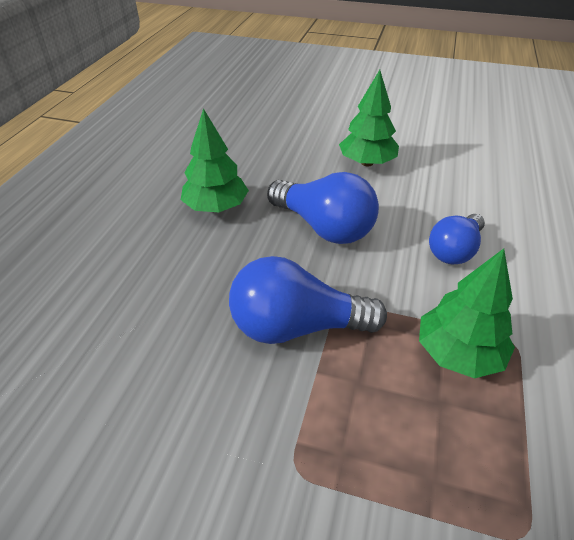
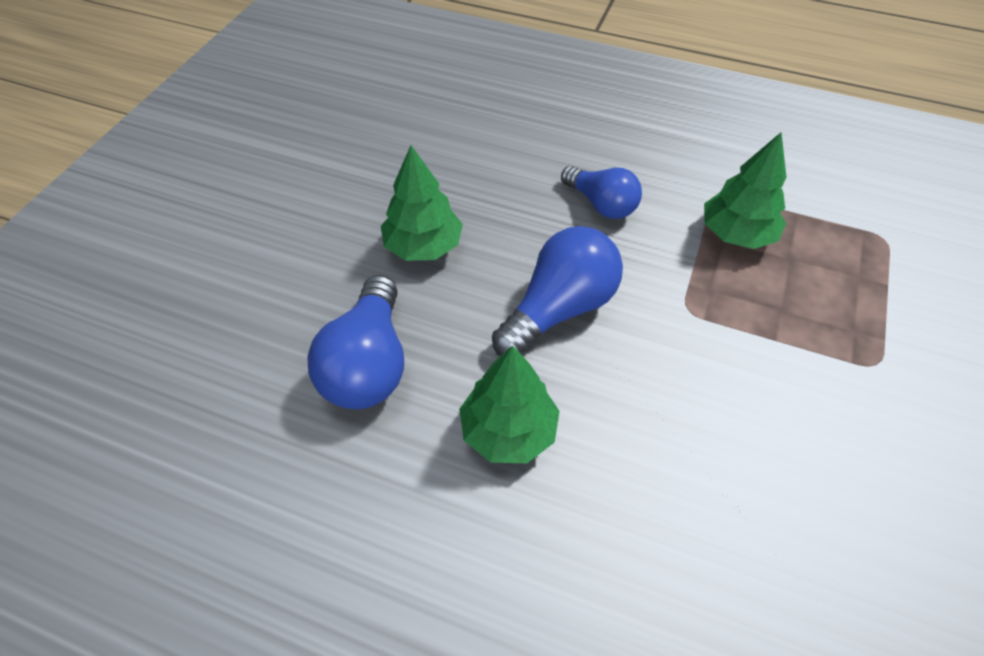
camera: 85 degrees left, 10 degrees up
blue light bulb [229,256,387,344] -> blue light bulb moved to [307,275,404,409]

